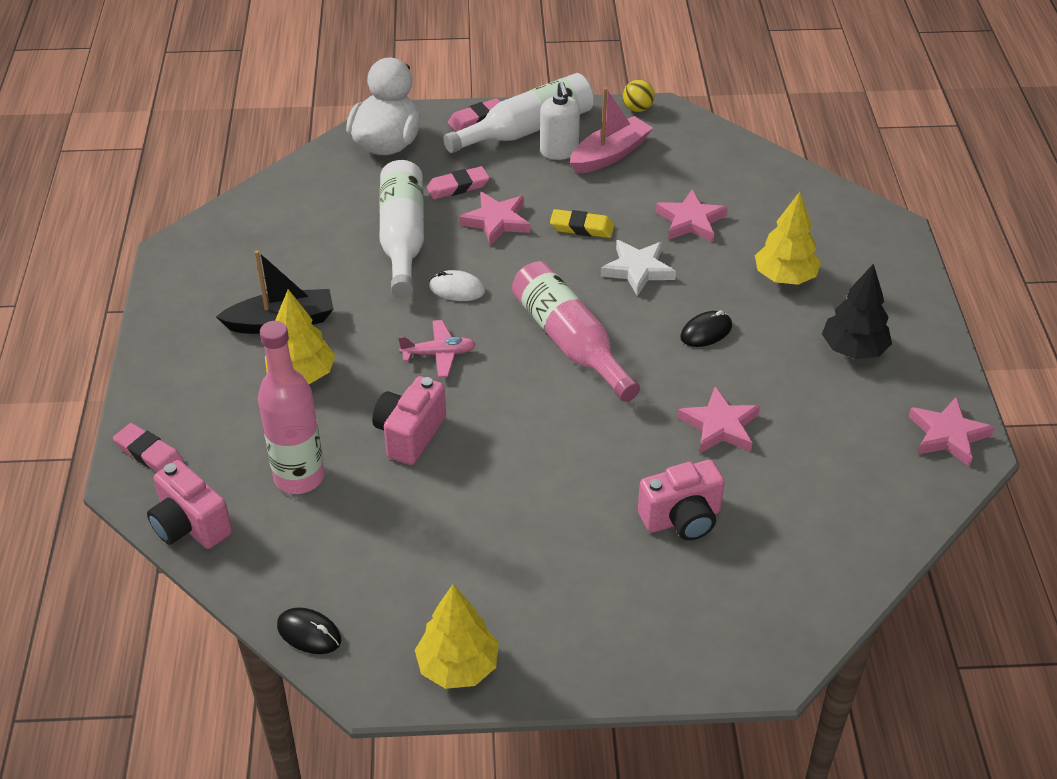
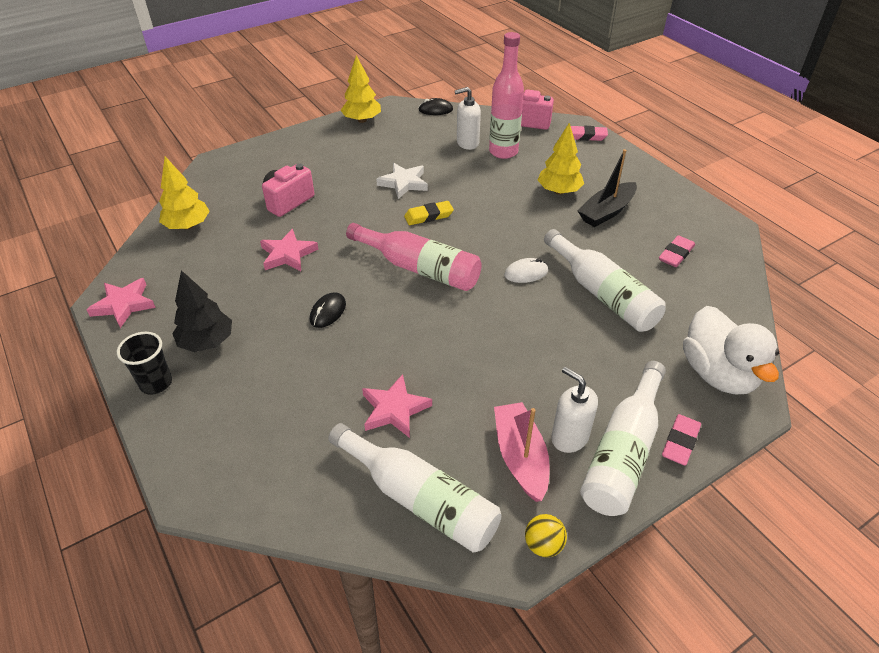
camera: 150 degrees right, 0 degrees up
pink camera [372,376,446,465] -> none
pink plane [398,320,476,377] -> none
pink eraser [427,166,490,199] -> pink eraser moved to [659,235,695,267]
pink star [459,192,530,245] -> none
yellow eraser [550,209,614,238] -> yellow eraser moved to [404,201,454,225]
pink boat [570,87,653,174] -> pink boat turned 150 degrees clockwise [494,402,550,502]
white star [601,240,676,296] -> white star moved to [376,163,428,199]
yellow tree [755,192,821,285] -> yellow tree moved to [159,156,210,230]
none -> black cup [117,332,172,395]
none -> white bottle [328,423,501,553]
none -> white soap dispenser [455,87,481,150]

